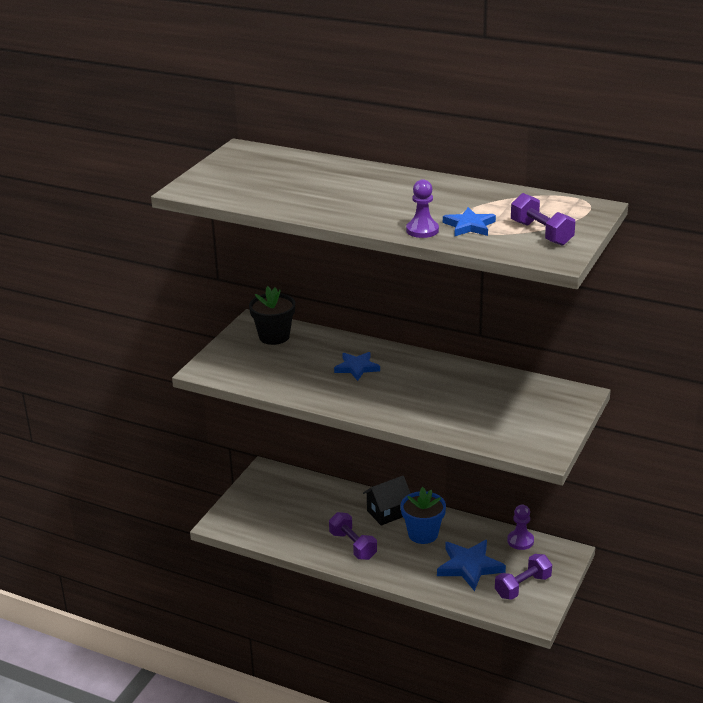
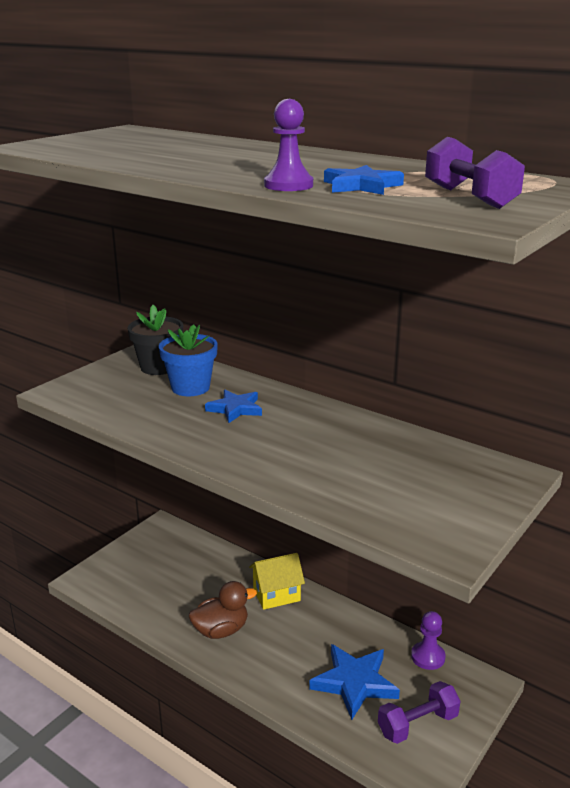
camera: 10 degrees right, 5 degrees down
purple dumbbell [329,512,377,560] -> brown duck [189,581,257,639]
black house [363,476,411,526] -> yellow house [249,553,305,610]
blue flower pot [401,487,446,544] -> blue flower pot moved to [159,325,218,396]

